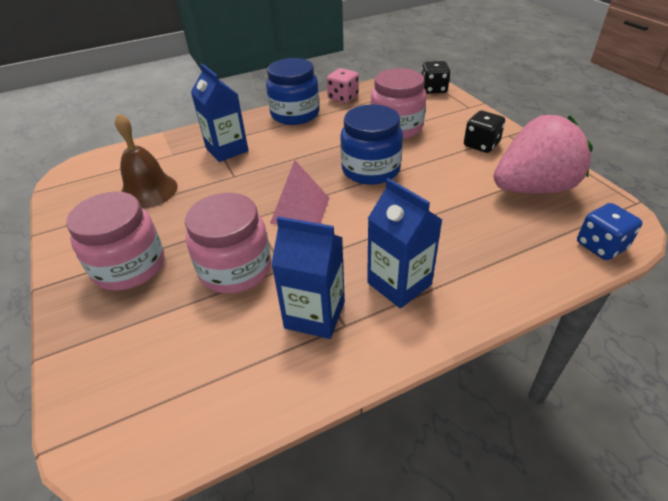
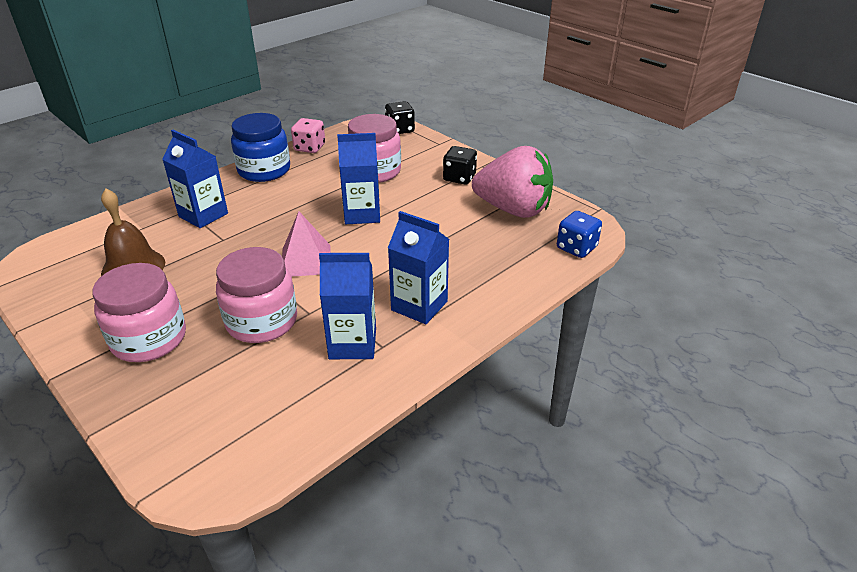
camera: 20 degrees left, 5 degrees down
blue jar [340,105,403,185] -> blue carton [337,133,380,224]
pink strawberry [493,115,593,193] -> pink strawberry turned 60 degrees clockwise [472,146,553,218]

